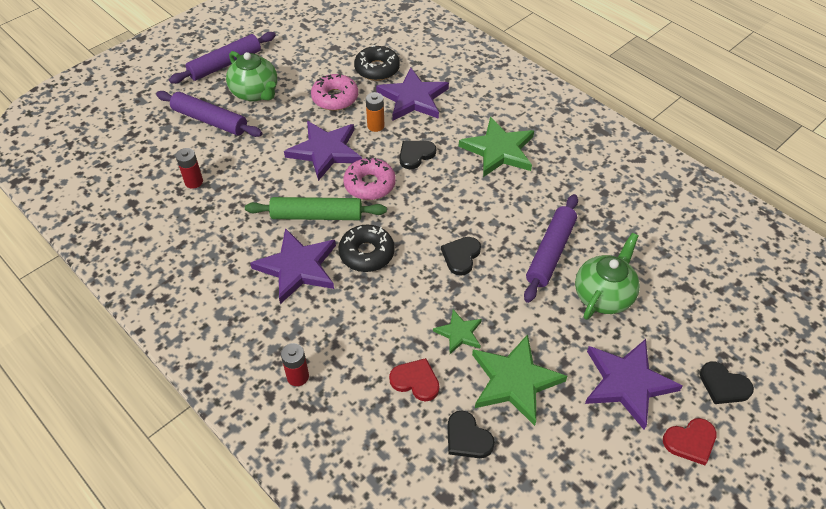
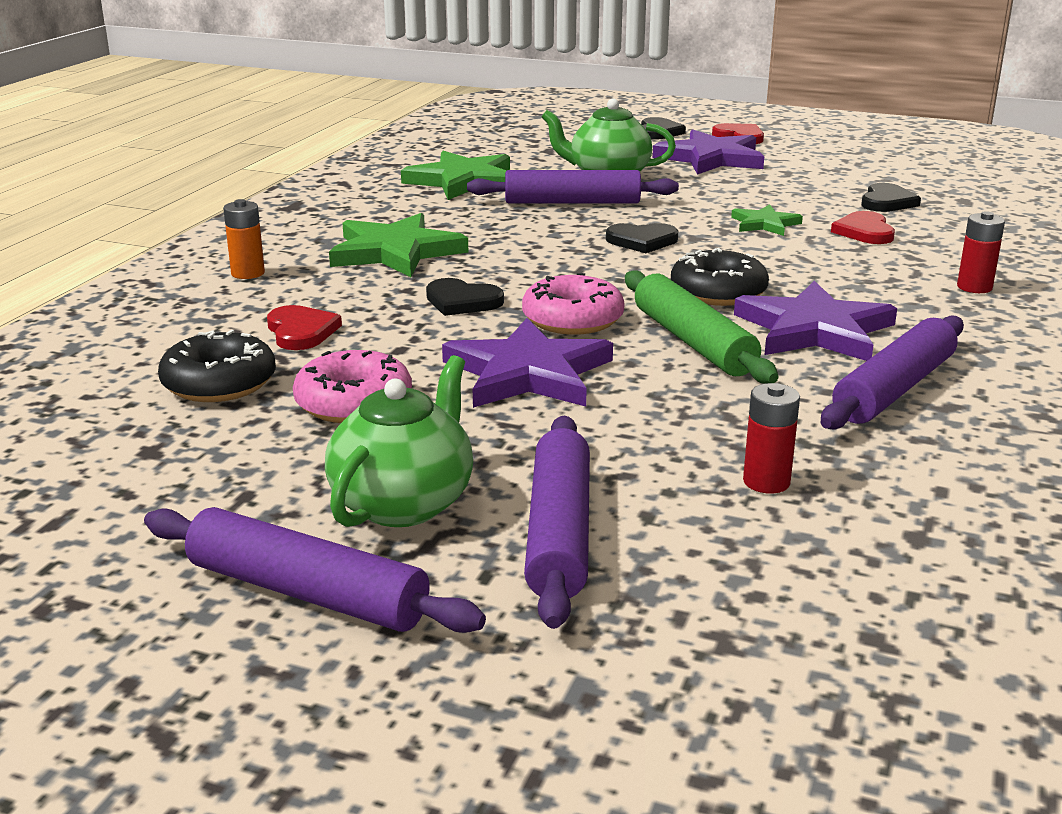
camera: 115 degrees left, 25 degrees down
orange battery [366,92,385,132] -> orange battery moved to [223,199,265,279]
purple star [376,68,449,120] -> red heart [267,305,342,350]
green star [472,334,567,426] -> green star moved to [401,151,510,200]
none -> purple rolling pin [821,316,964,430]

